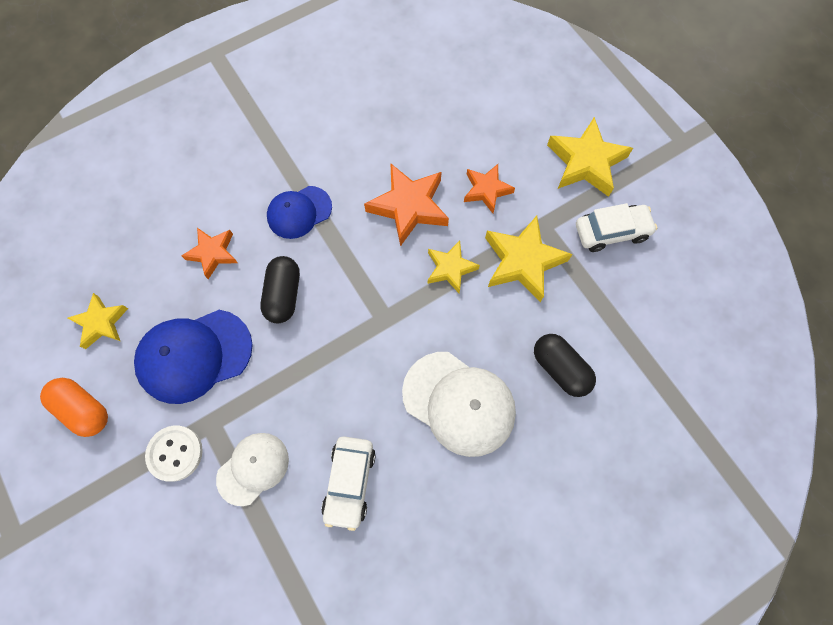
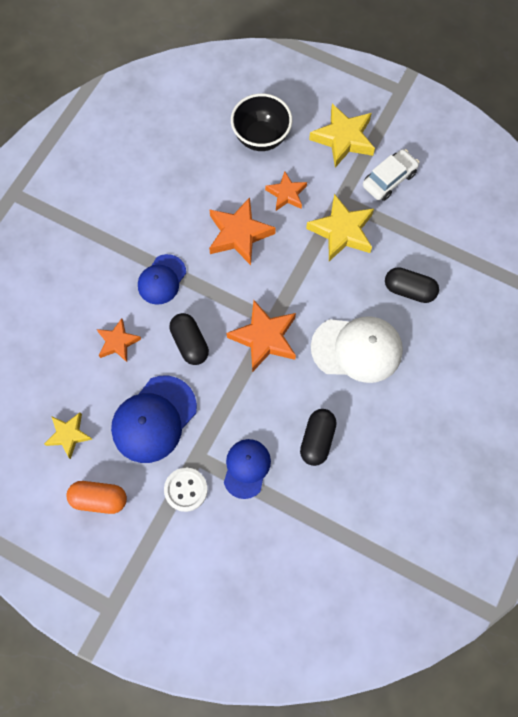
camera: 30 degrees left, 0 degrees up
white cap [216,433,289,506] -> blue cap [224,439,271,499]
white car [321,436,376,531] -> black capsule [300,409,337,466]
yellow star [428,240,480,293] -> none
none -> orange star [227,300,296,372]
none -> black bowl [231,93,292,151]

